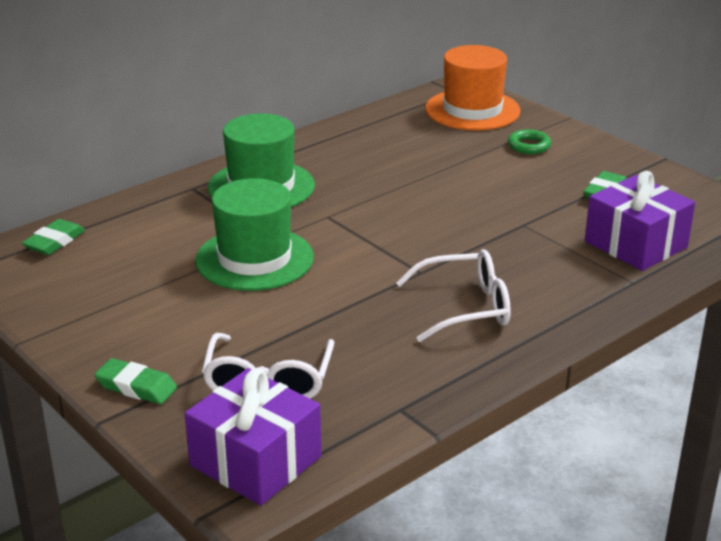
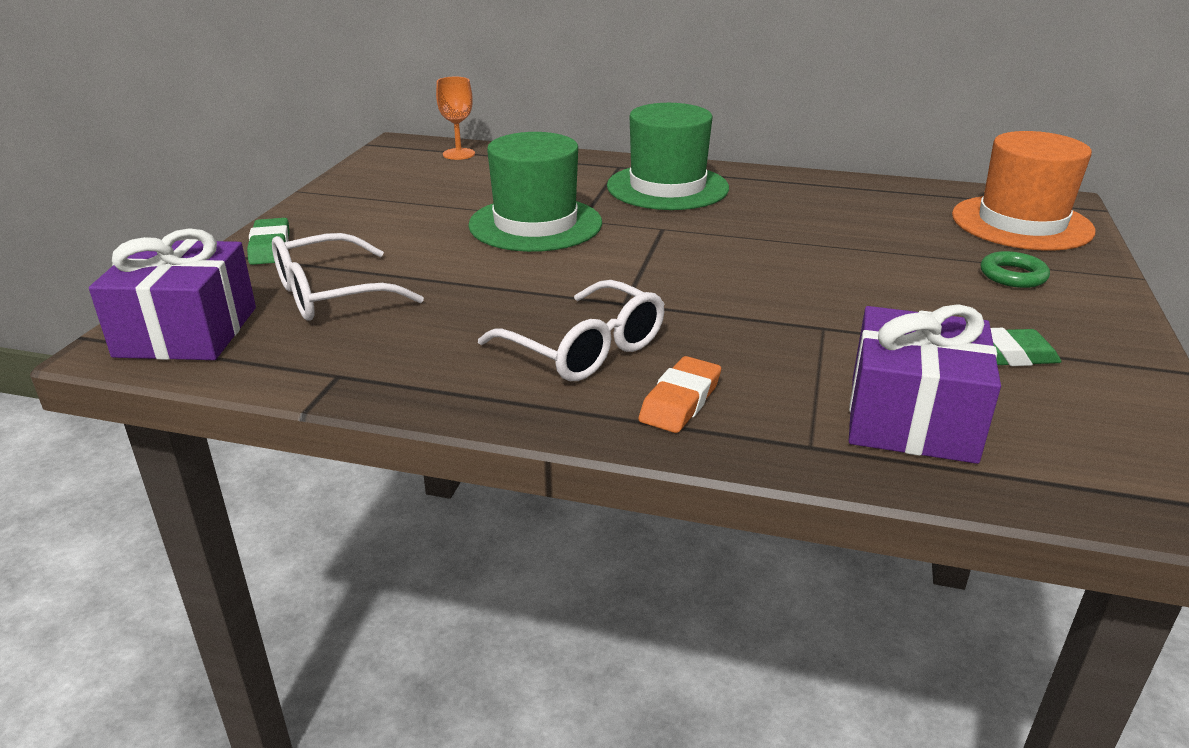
camera: 55 degrees right, 0 degrees up
green eraser [22,219,85,255] -> orange goblet [436,77,475,160]
none -> orange eraser [638,356,721,433]

